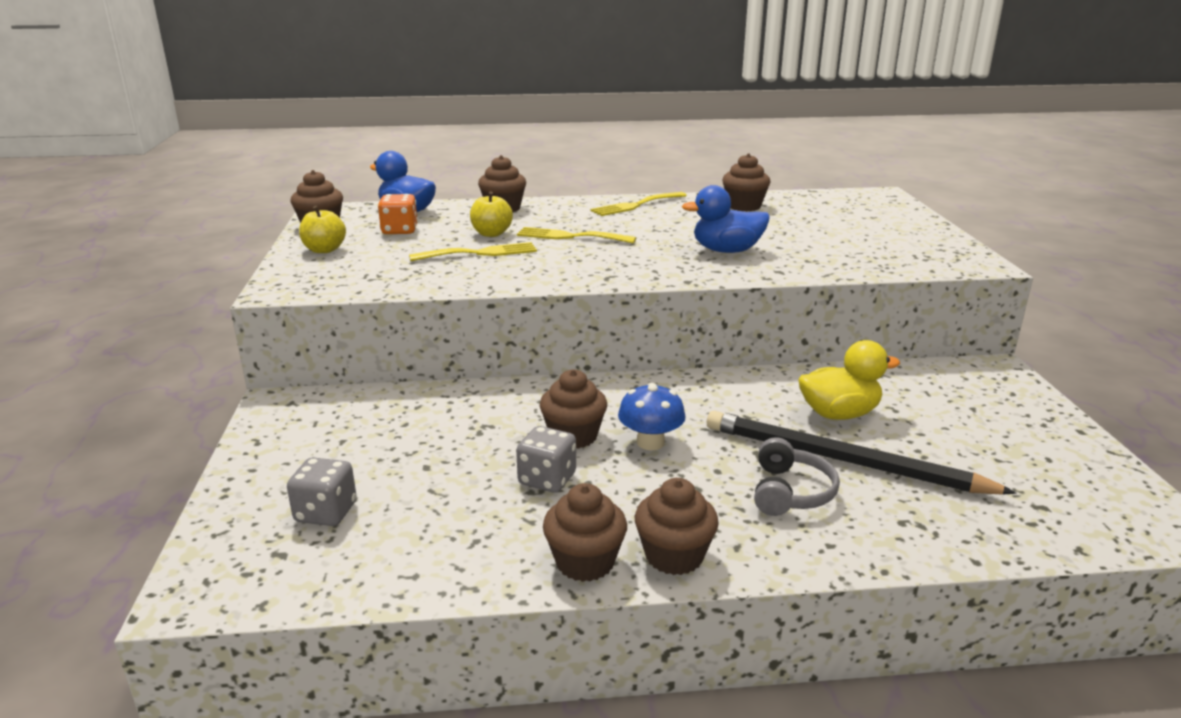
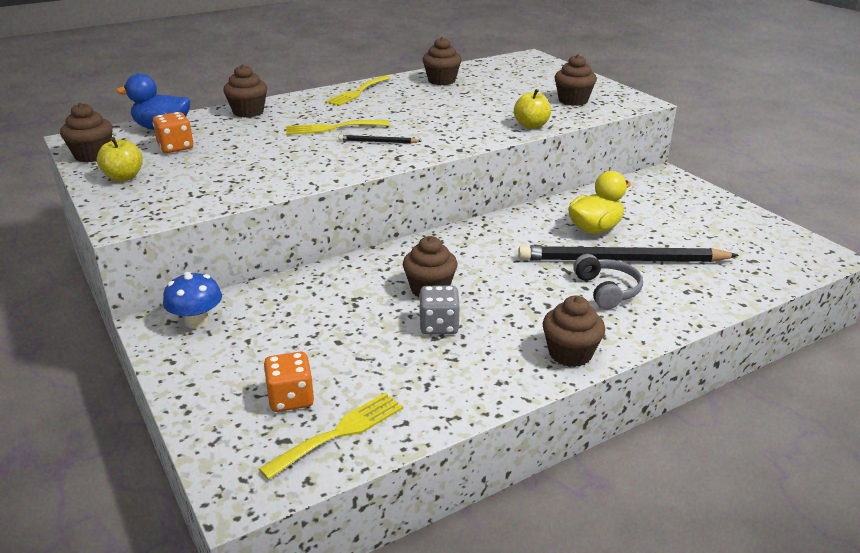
camera: 25 degrees left, 5 degrees up
grey dice [287,457,357,526] -> orange dice [264,352,314,412]
yellow fork [409,242,537,261] -> yellow fork moved to [259,393,403,480]
yellow apple [470,191,513,237] -> yellow apple moved to [514,89,551,129]
brown cupcake [543,483,627,582] -> brown cupcake moved to [554,54,597,106]
blue mushroom [618,383,686,450] -> blue mushroom moved to [163,272,222,329]
blue duck [682,185,770,253] -> none
none -> black pencil [338,135,421,143]

